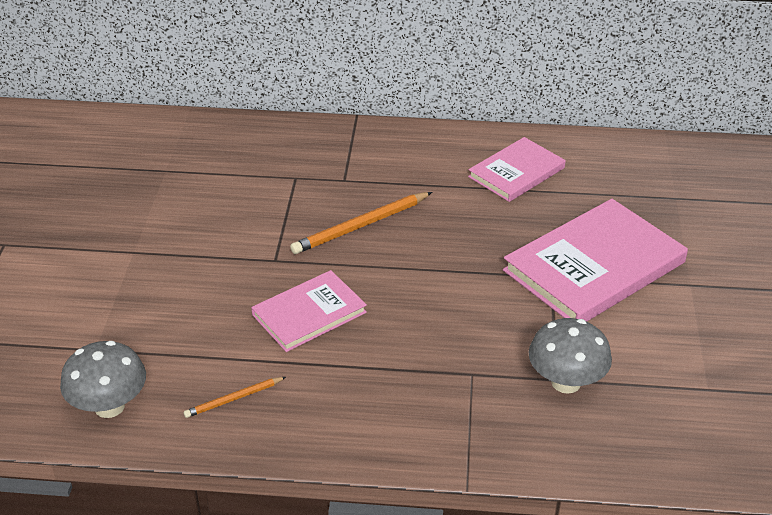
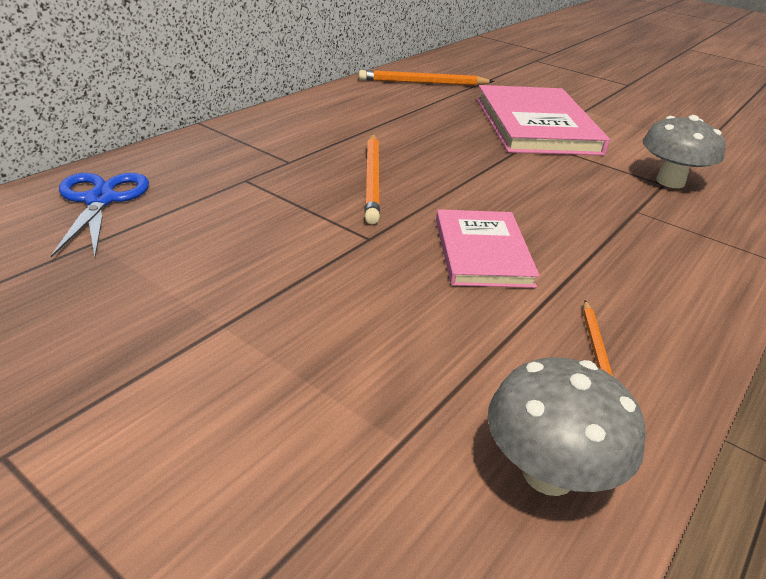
camera: 60 degrees left, 5 degrees down
pink book [468,137,566,202] -> none
none -> blue scissors [51,173,149,258]
none -> orange pencil [359,70,494,86]

